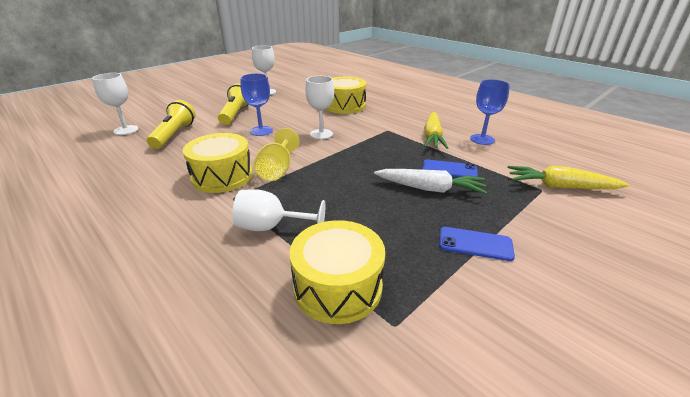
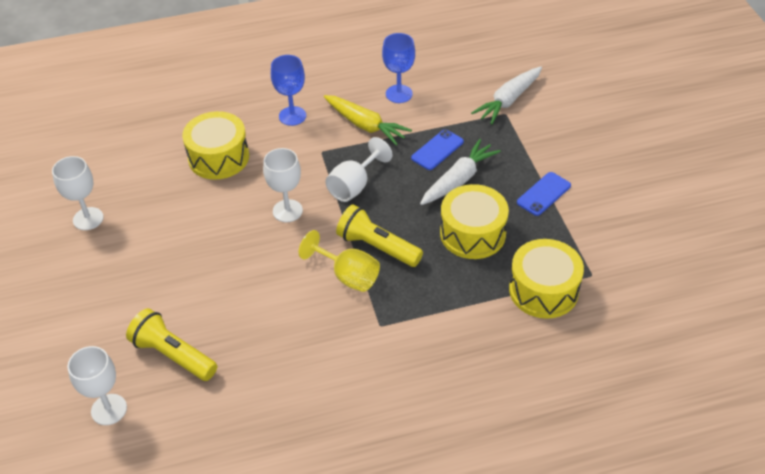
camera: 60 degrees left, 15 degrees up
yellow drum [183,133,253,193] -> yellow drum moved to [440,184,509,259]
yellow flashlight [218,83,249,125] -> yellow flashlight moved to [336,205,423,267]
white goblet [232,189,325,231] -> white goblet moved to [326,137,392,202]
blue goblet [240,73,273,136] -> blue goblet moved to [271,55,306,126]
yellow carrot [508,166,629,189] -> white carrot [471,67,542,125]

